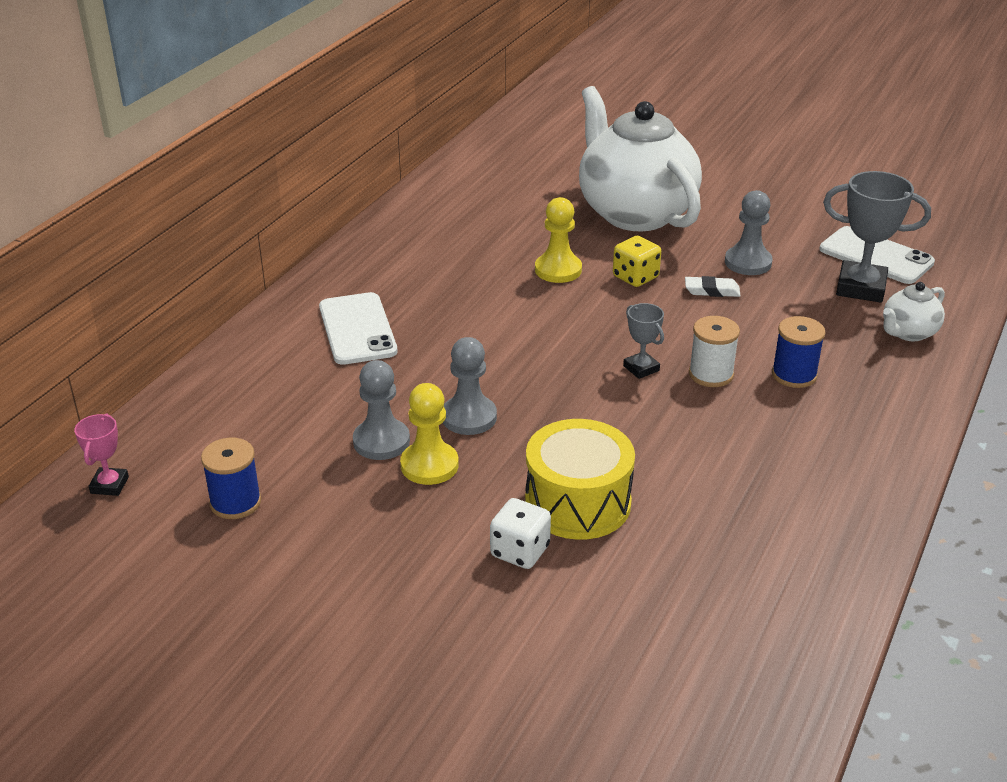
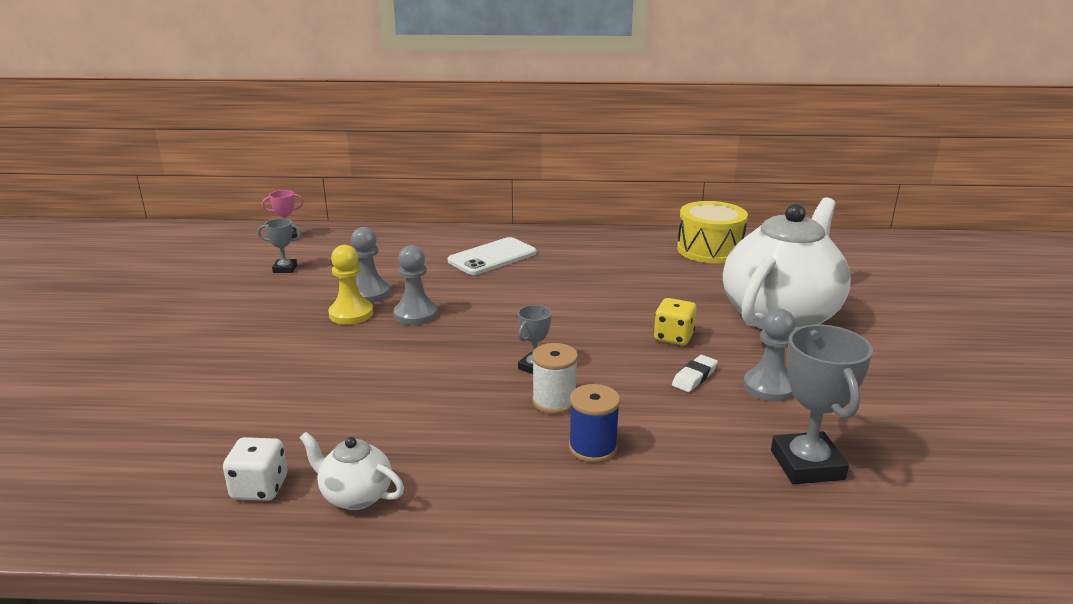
camera: 65 degrees right, 10 degrees down
blue spool [201,438,261,519] -> grey trophy [258,218,302,273]
white dice [490,498,551,569] -> white dice moved to [223,437,287,501]
yellow drum [525,419,635,540] -> yellow drum moved to [677,201,748,263]
yellow pawn [535,197,582,283] -> none
white eraser [685,276,741,297] -> white eraser turned 60 degrees clockwise [672,355,718,392]
white phone [819,226,935,284] -> none
white teapot [883,282,945,341] -> white teapot moved to [300,432,404,510]

